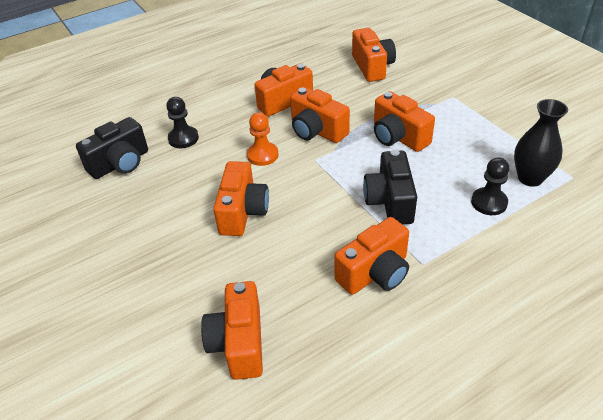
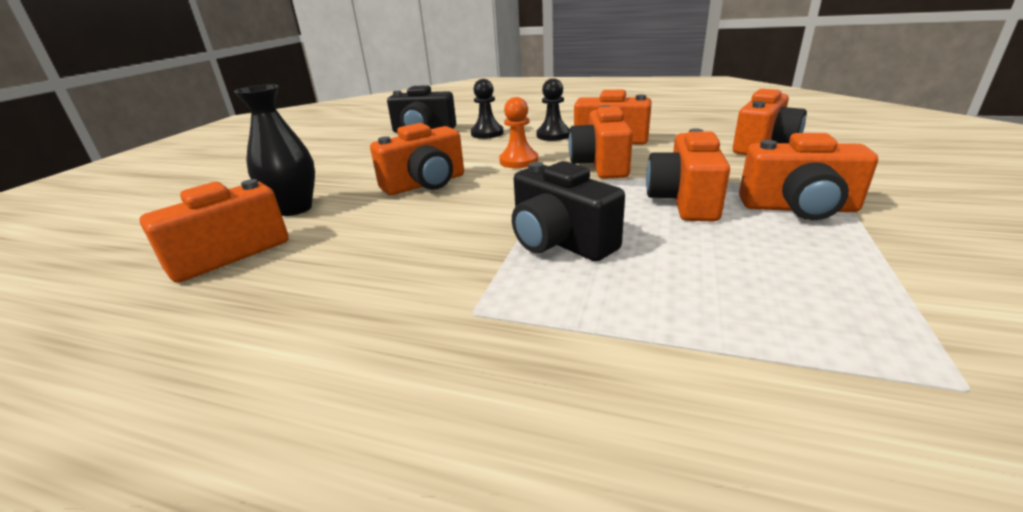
camera: 50 degrees right, 15 degrees down
orange camera [334,217,409,295] -> orange camera moved to [739,133,878,220]
black camera [363,150,417,225] -> black camera turned 90 degrees counterclockwise [512,161,625,261]
black pawn [471,157,509,215] -> black pawn moved to [536,78,570,141]
black vase [514,99,568,187] -> black vase moved to [234,84,315,216]

